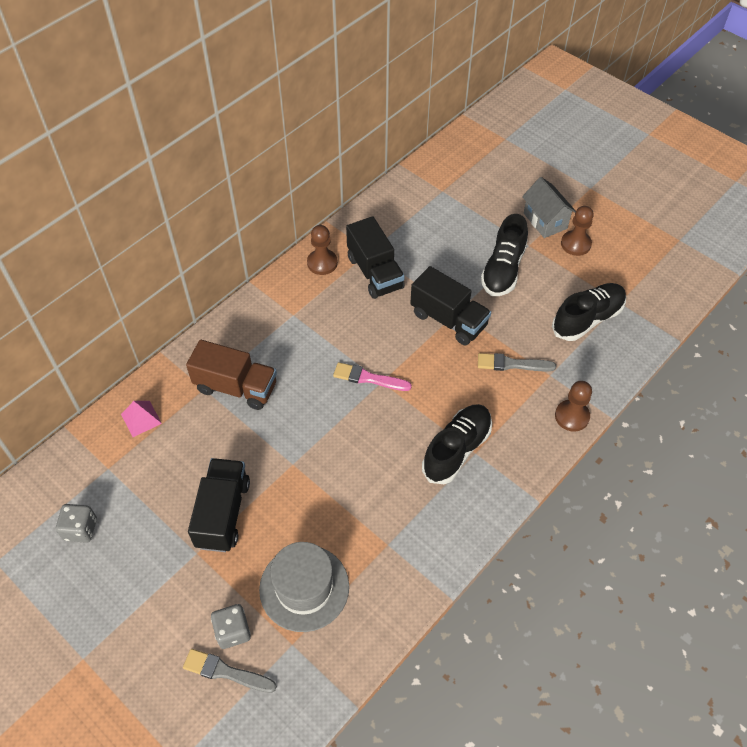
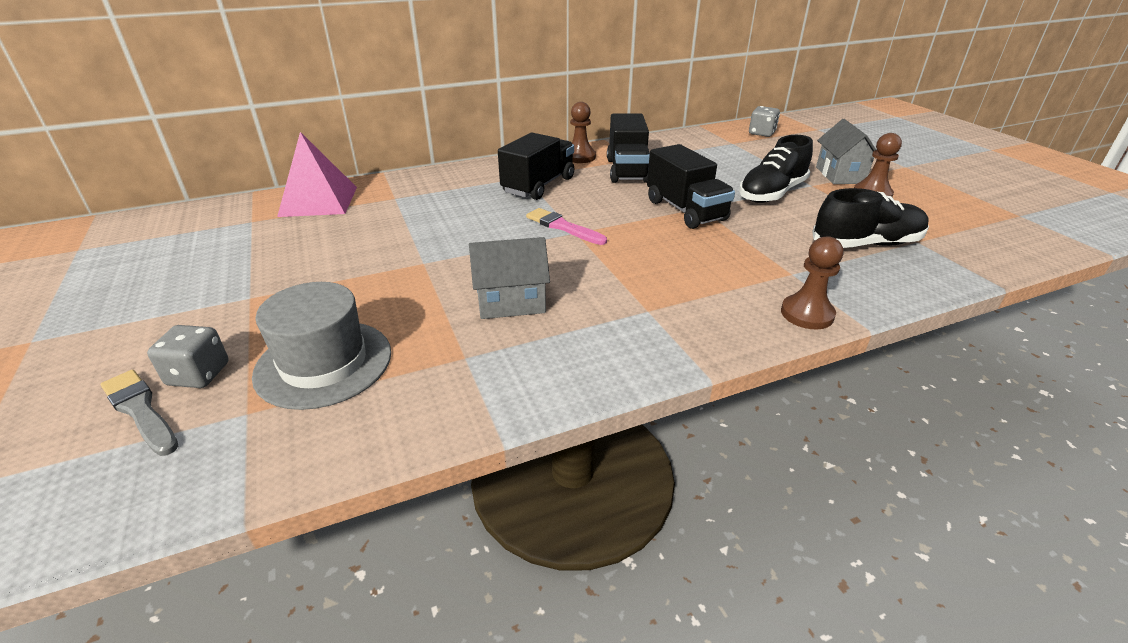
camera: 25 degrees right, 20 degrees down
grey dice [56,504,97,543] -> grey dice moved to [749,106,780,137]
pink pyramid [121,401,162,437] -> pink pyramid [277,132,357,217], size x1.88
brown truck [186,340,277,410] -> none
black truck [188,458,250,552] -> black truck moved to [498,133,574,200]
black shoe [422,404,492,484] -> none
grey brush [478,353,556,371] -> none
none -> grey house [469,237,550,319]

